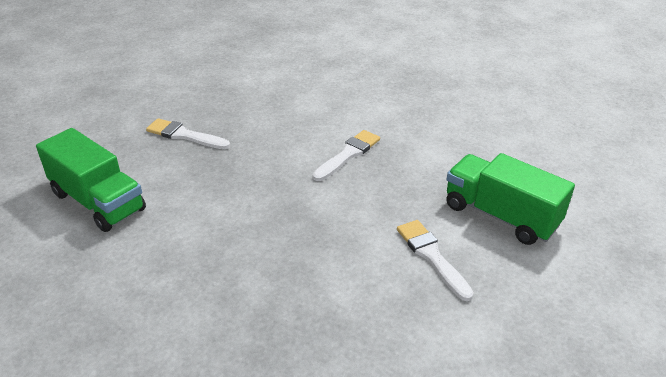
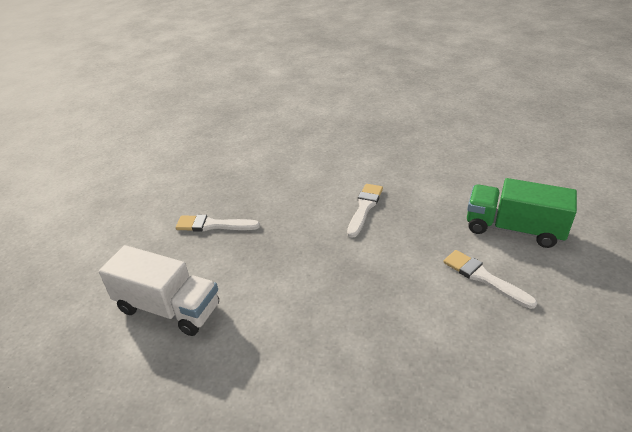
camera: 15 degrees left, 0 degrees up
green truck [36,128,146,232] -> white truck [99,245,219,336]

